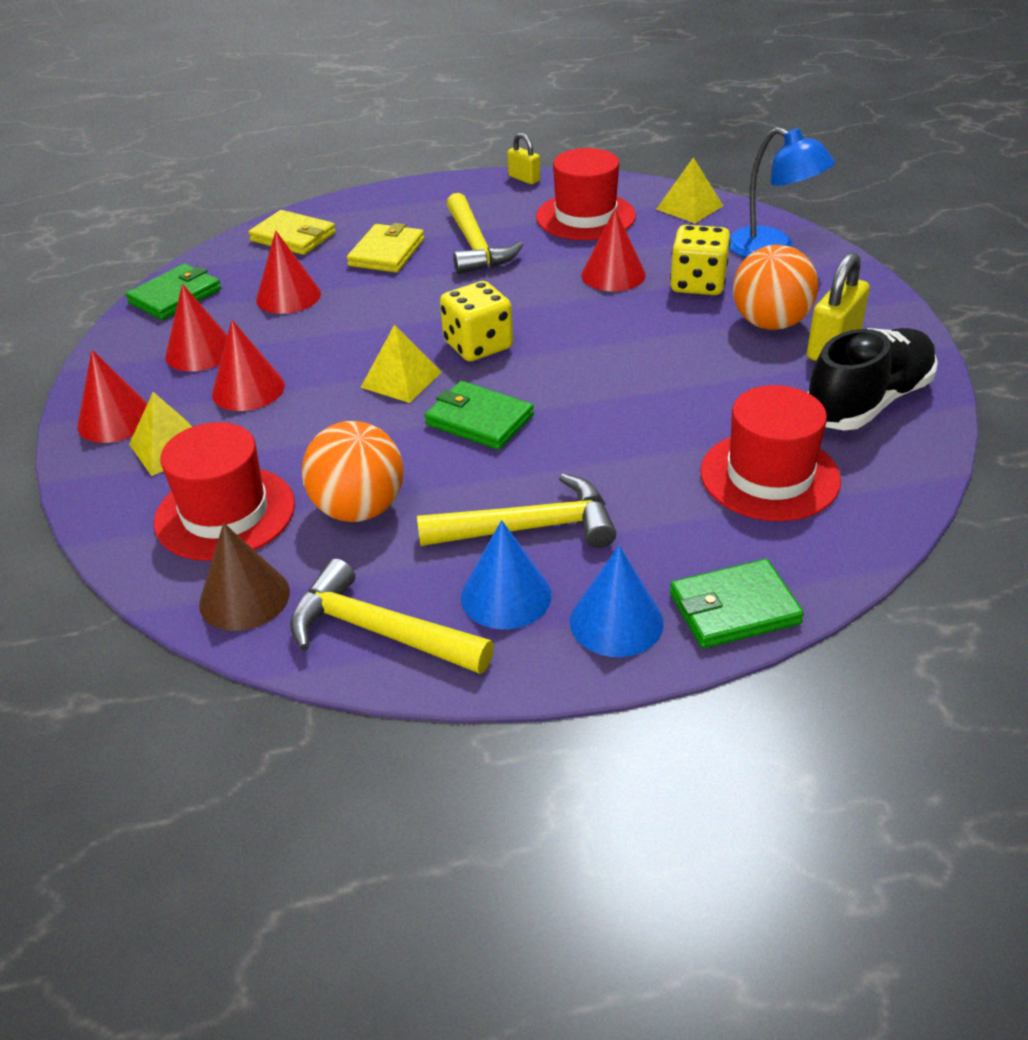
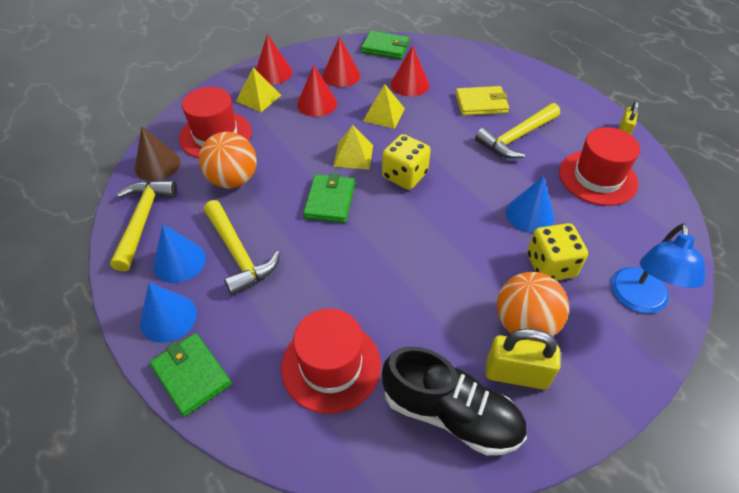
camera: 65 degrees right, 10 degrees up
yellow wallet [248,210,336,255] -> none
red cone [581,209,646,291] -> blue cone [506,176,555,233]
yellow pyramid [656,157,723,223] -> yellow pyramid moved to [363,84,405,129]

